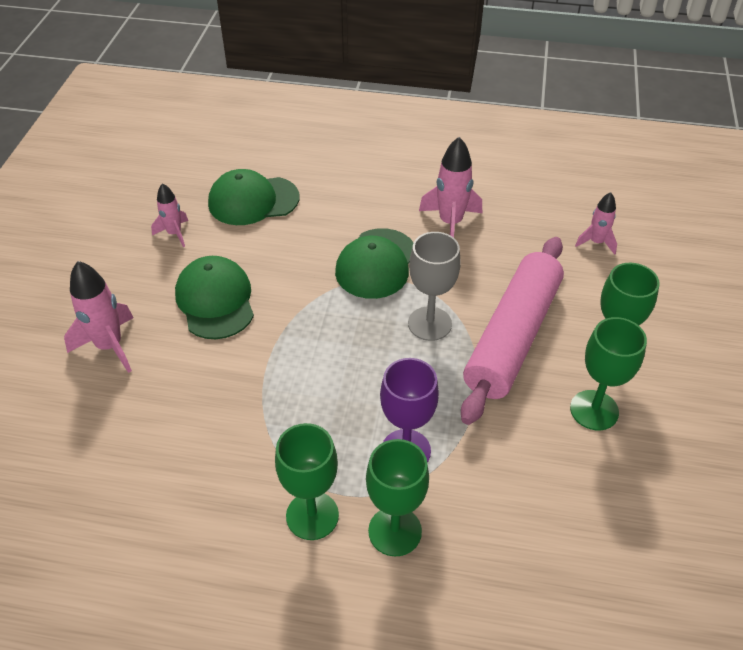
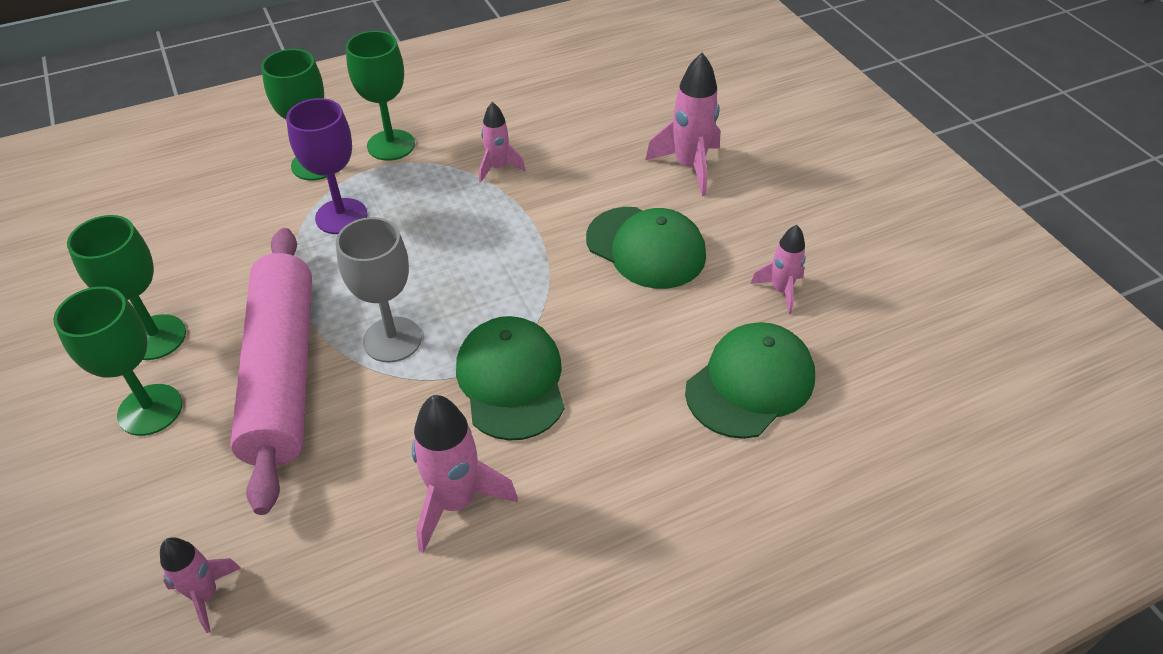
camera: 145 degrees right, 0 degrees up
none -> pink rocket [479,102,525,183]

